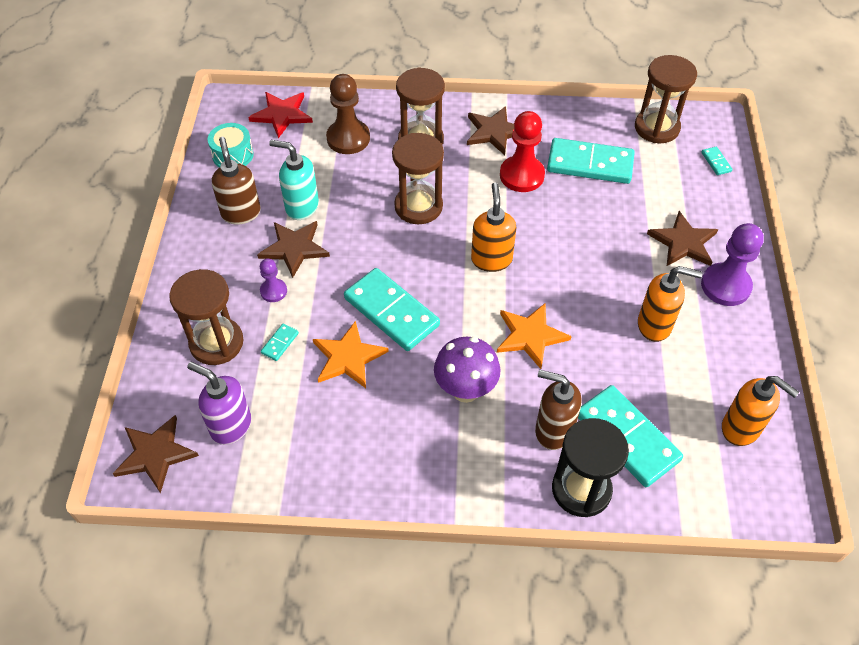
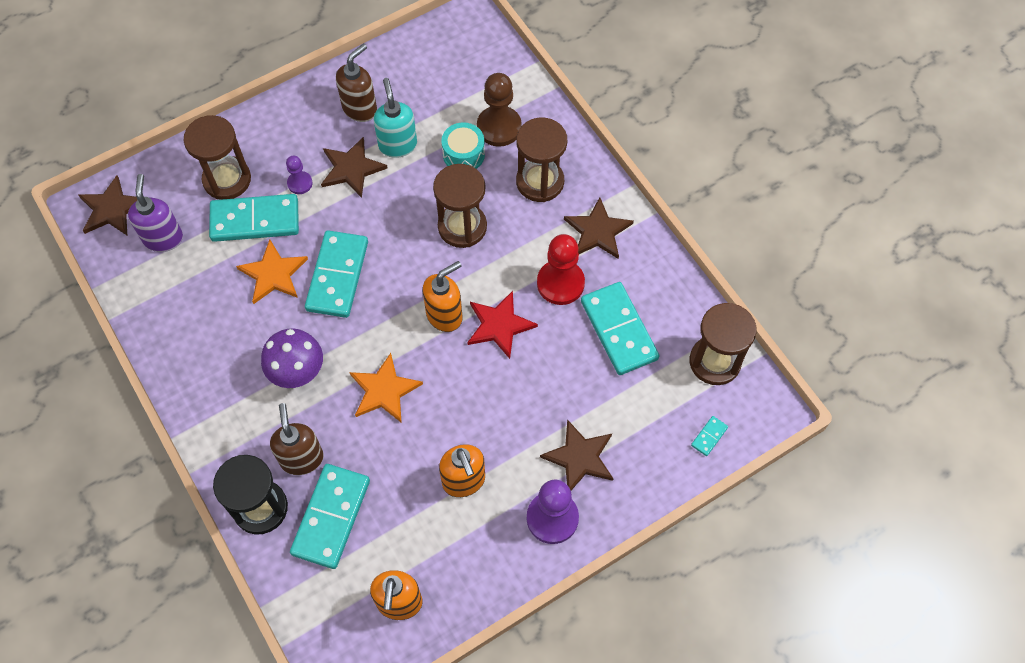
camera: 55 degrees right, 10 degrees up
turquoise drum [208,123,254,168] -> turquoise drum moved to [441,122,485,169]
red star [248,92,313,138] -> red star moved to [467,291,538,359]
turquoise domino [261,323,299,361] -> turquoise domino [209,194,299,242], size x2.43

